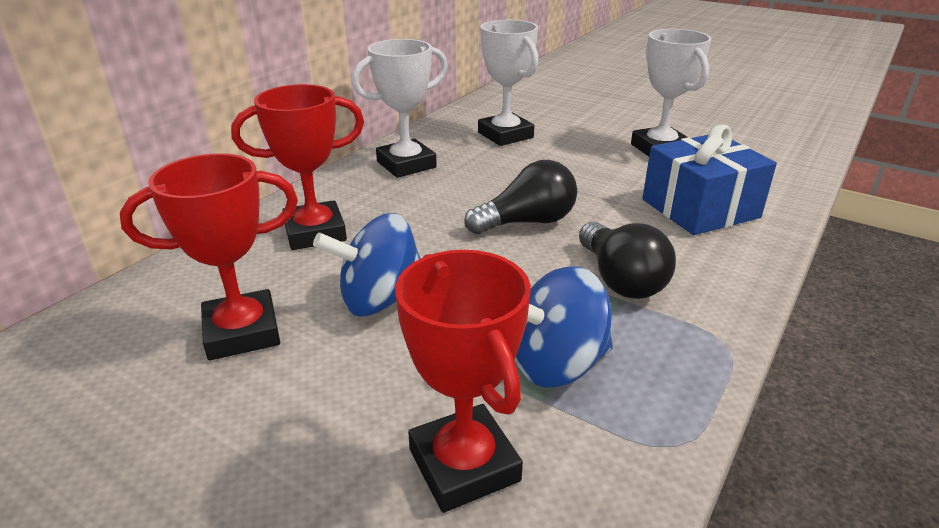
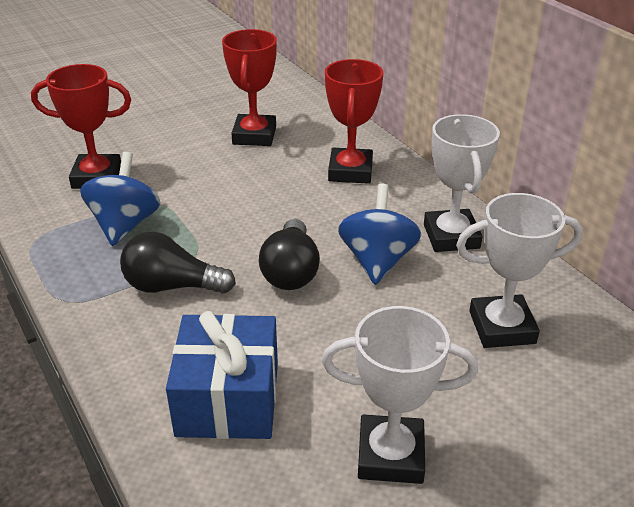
camera: 115 degrees right, 5 degrees up
blue spinning top [313,213,421,316] -> blue spinning top moved to [338,184,422,285]

